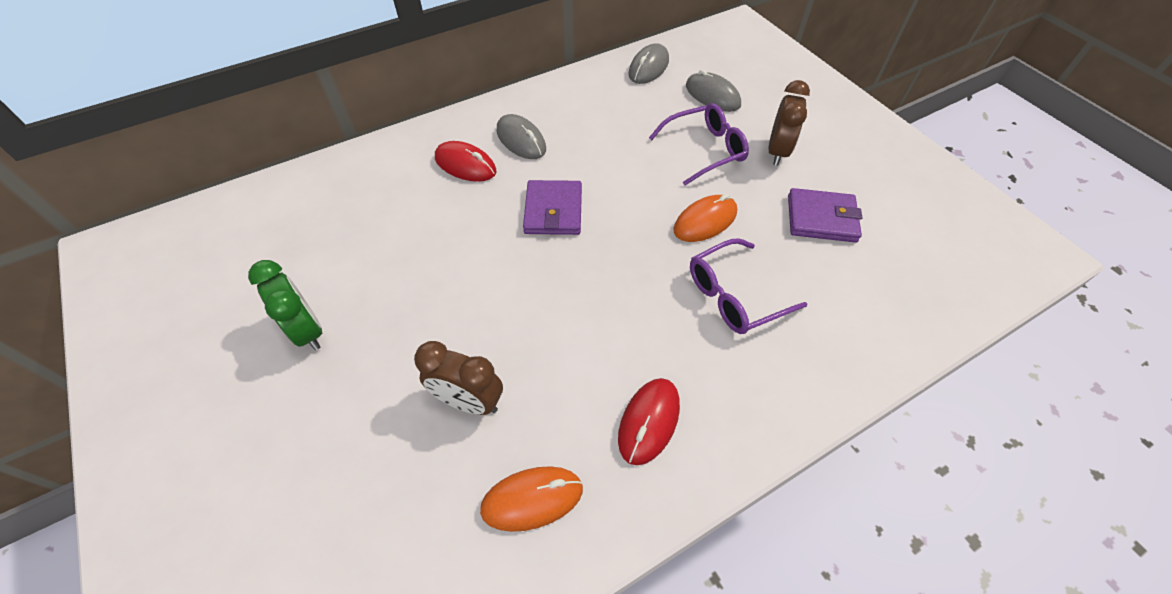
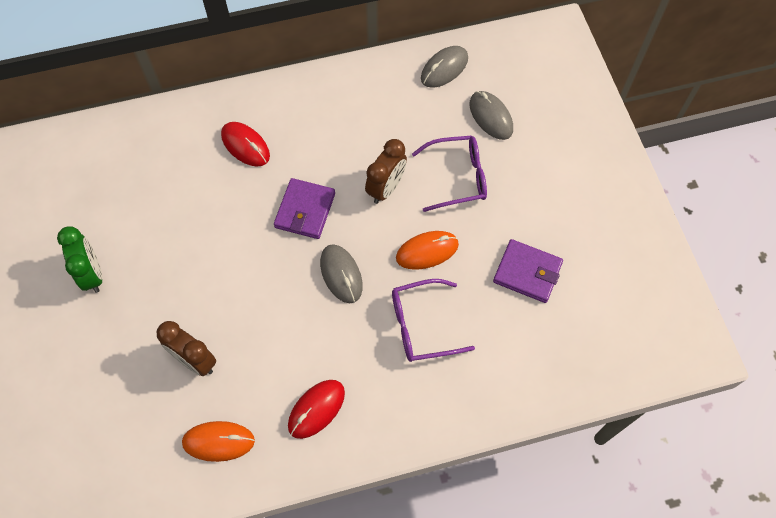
camera: 15 degrees right, 10 degrees up
grey mouse [497,114,546,159] -> grey mouse moved to [320,244,363,303]
brown clock [768,80,810,166] -> brown clock moved to [365,139,407,204]

